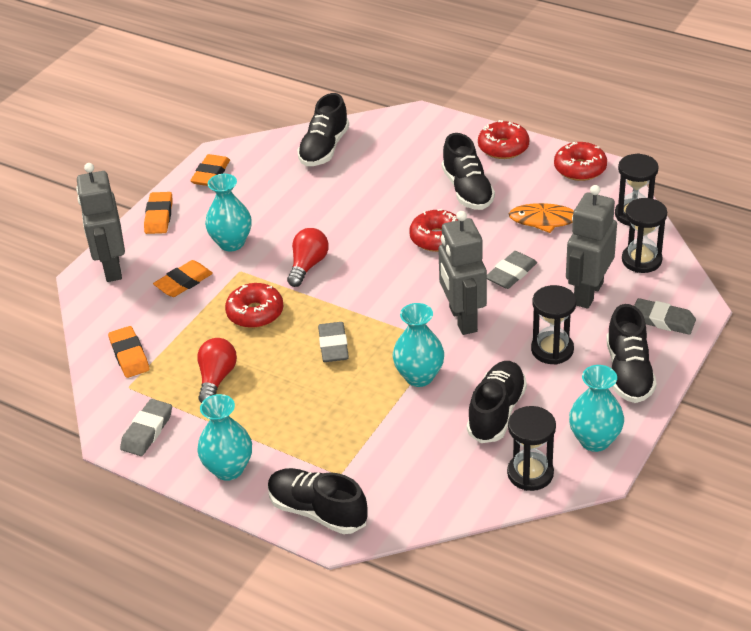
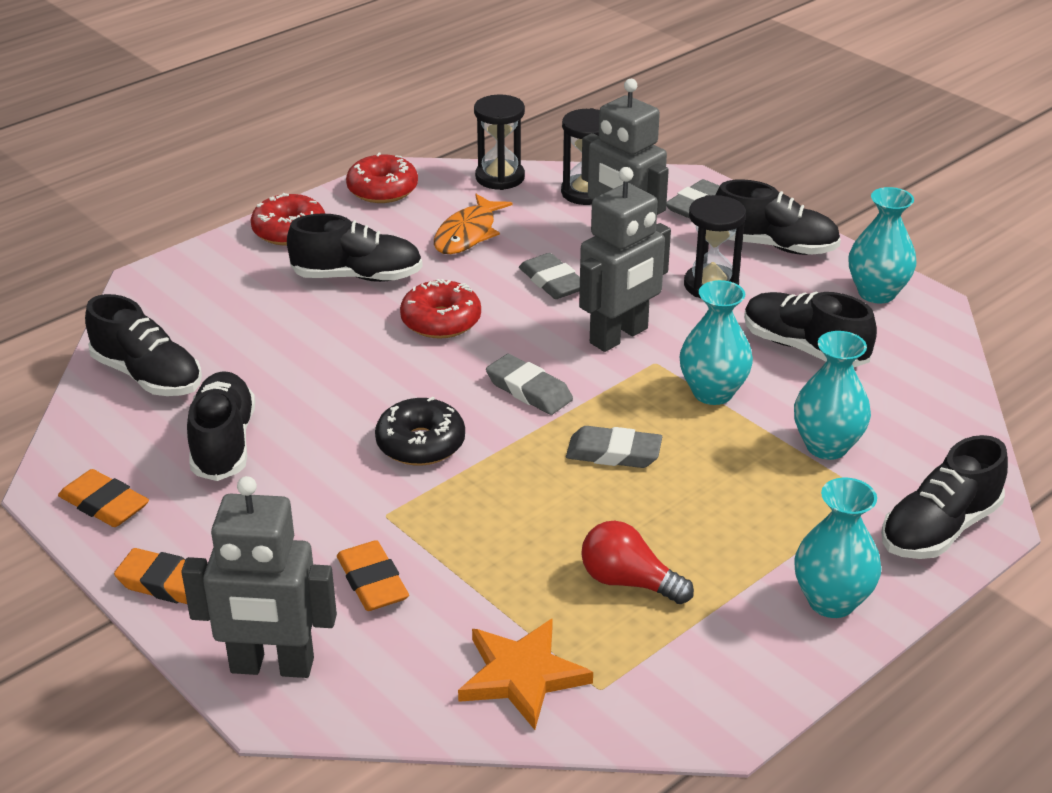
camera: 75 degrees left, 5 degrees down
orange eraser [108,326,150,378] -> orange star [458,618,593,730]
grey eraser [120,399,172,456] -> grey eraser moved to [486,354,573,415]
turquoise vase [205,174,252,251] -> turquoise vase moved to [794,331,871,460]
red donut [225,283,283,328] -> none
red light bulb [287,228,329,287] -> black donut [375,397,465,466]
grey robot [438,211,487,335] -> grey robot turned 45 degrees counterclockwise [579,167,671,352]
black hourglass [507,406,556,491] -> none
none -> black shoe [187,371,255,481]

